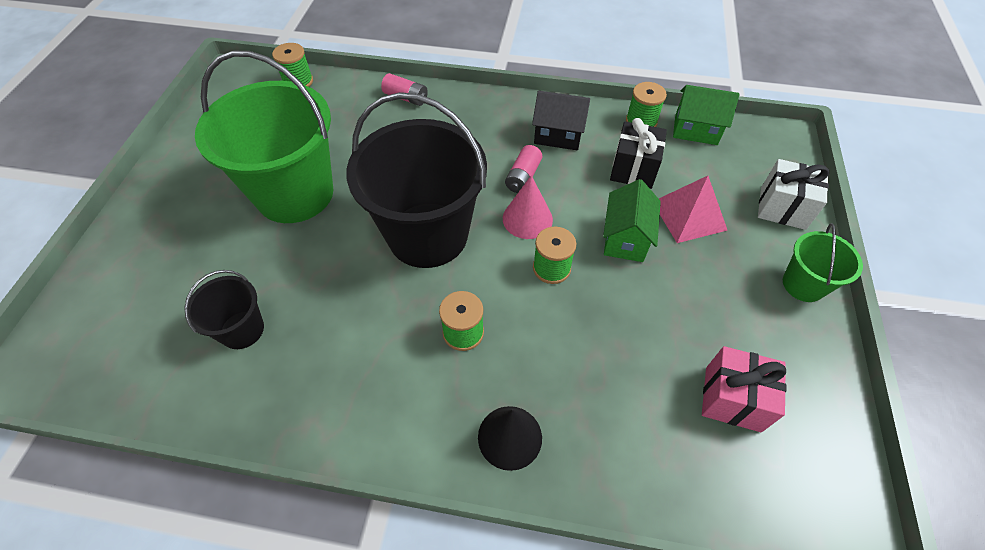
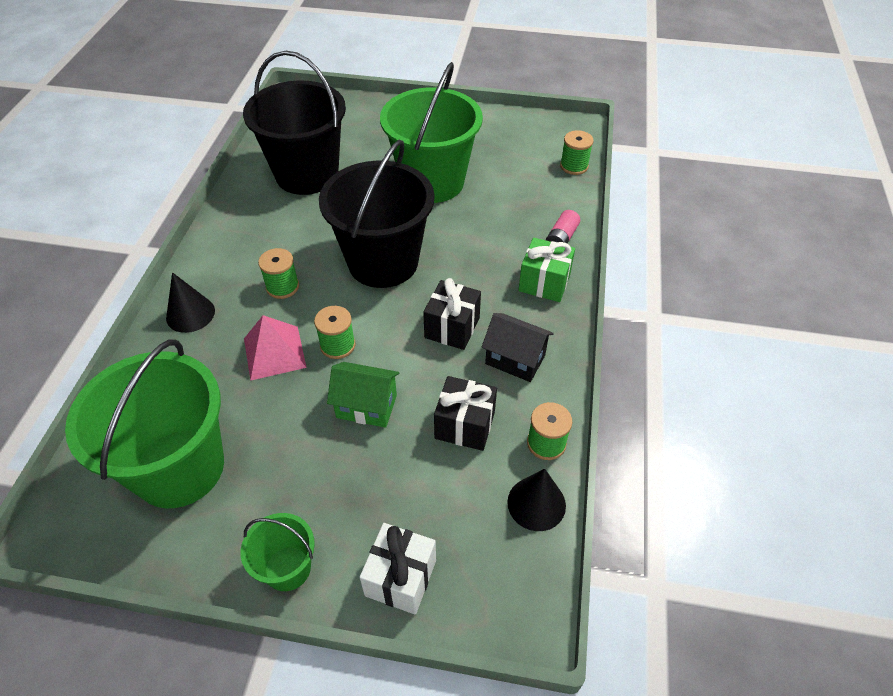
camera: 90 degrees right, 5 degrees down
black bucket [184,270,264,349] -> black bucket [243,51,346,195], size x2.11
pink cone [503,175,553,239] -> none
pink battery [505,145,542,193] -> black gift [423,278,481,350]
black house [532,91,590,150] -> black house turned 75 degrees counterclockwise [482,313,554,382]
pink pyramid [659,176,727,243] -> pink pyramid moved to [244,315,307,381]
green house [673,85,740,145] -> black cone [507,468,566,531]
pink gift [702,346,786,432] -> green bucket [65,339,224,508]
none -> green gift [518,237,575,302]

